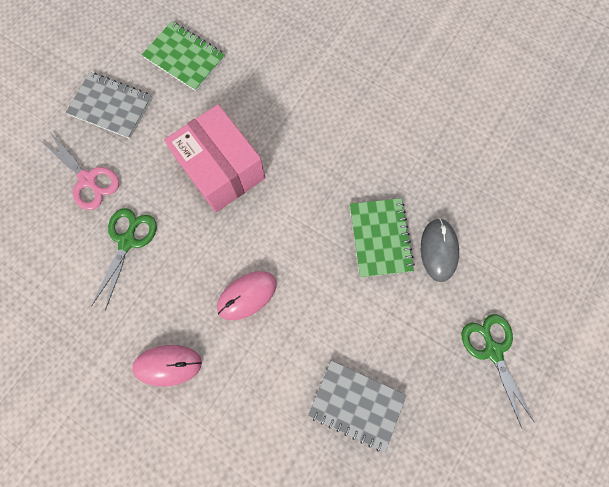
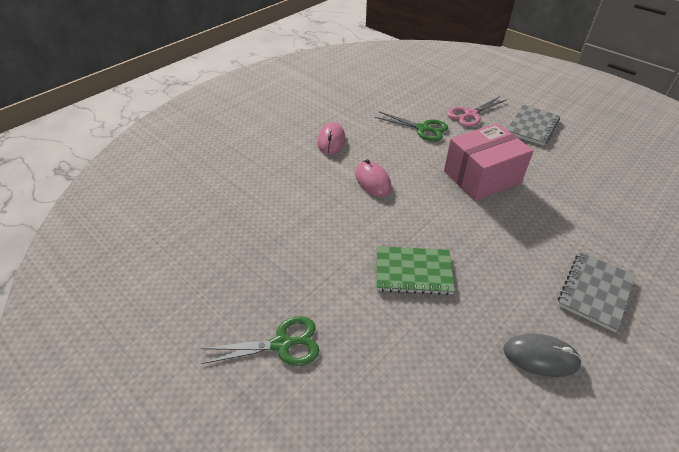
camera: 100 degrees right, 30 degrees down
green notebook [142,21,225,92] -> none
grey notebook [308,360,407,452] -> grey notebook moved to [558,252,635,332]
grey mouse [421,218,459,282] -> grey mouse moved to [503,333,582,377]

